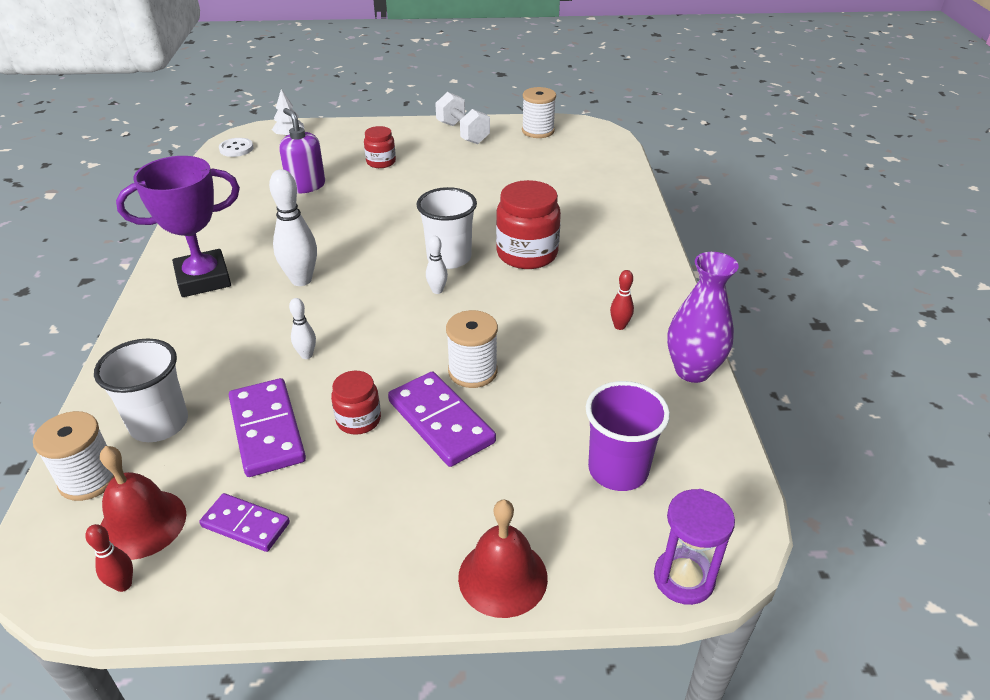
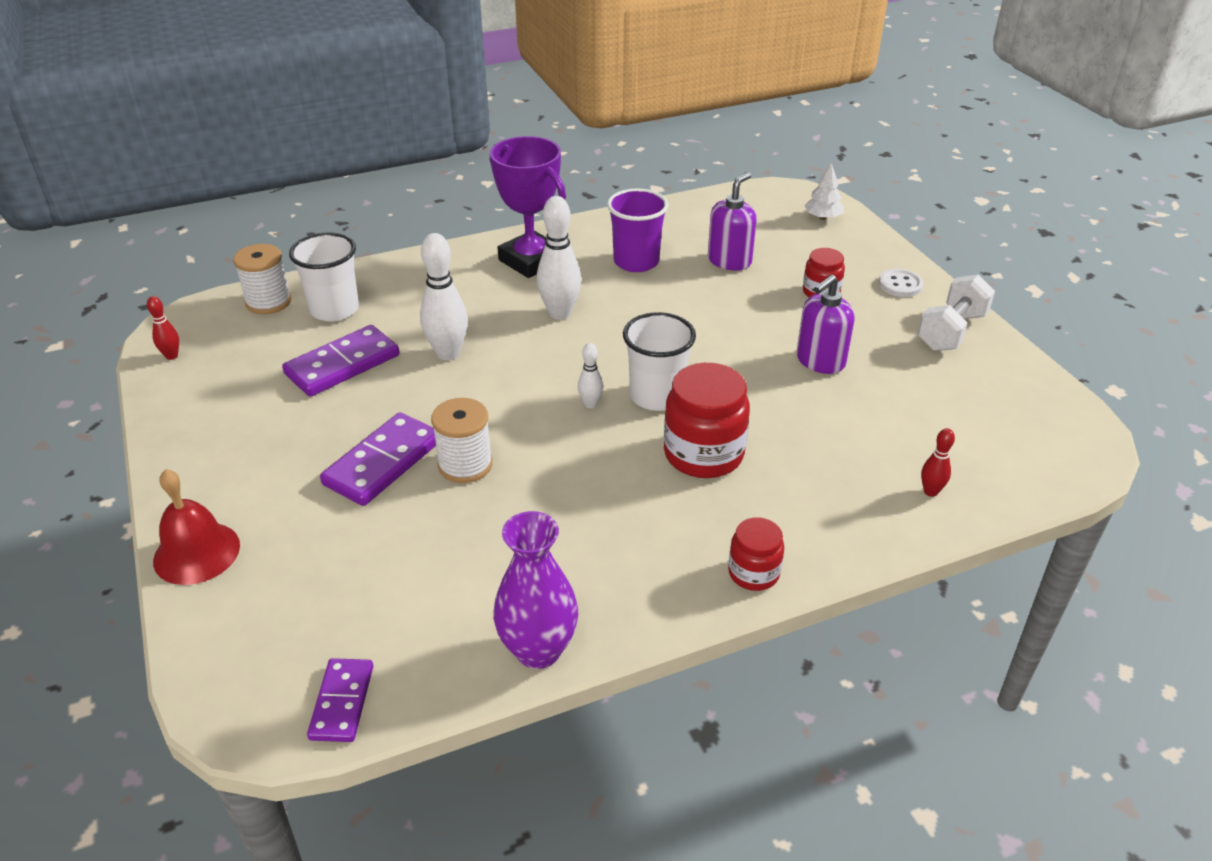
camera: 70 degrees right, 0 degrees up
red bell [100,446,187,560] -> none
purple domino [199,493,290,552] -> purple domino moved to [307,658,373,742]
white button [219,138,253,157] -> white button moved to [878,269,923,297]
white bowling pin [289,298,316,359] -> white bowling pin [420,233,468,360], size x1.93
red jar [331,371,381,435] -> red jar moved to [728,517,784,591]
white spool [522,87,556,138] -> none
purple cup [586,381,670,491] -> purple cup moved to [607,188,668,272]
red bowling pin [610,270,634,330] -> red bowling pin moved to [921,428,955,497]
purple hourglass [654,489,735,605] -> none
none -> purple soap dispenser [797,274,855,374]

